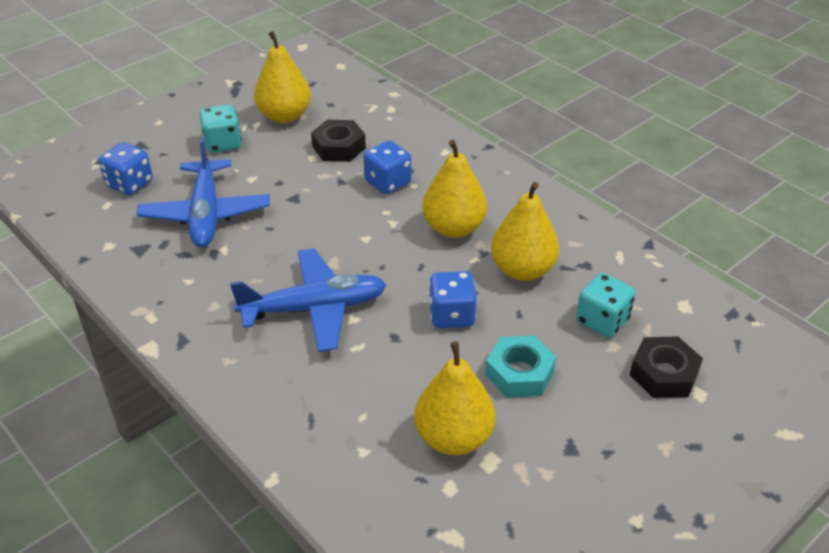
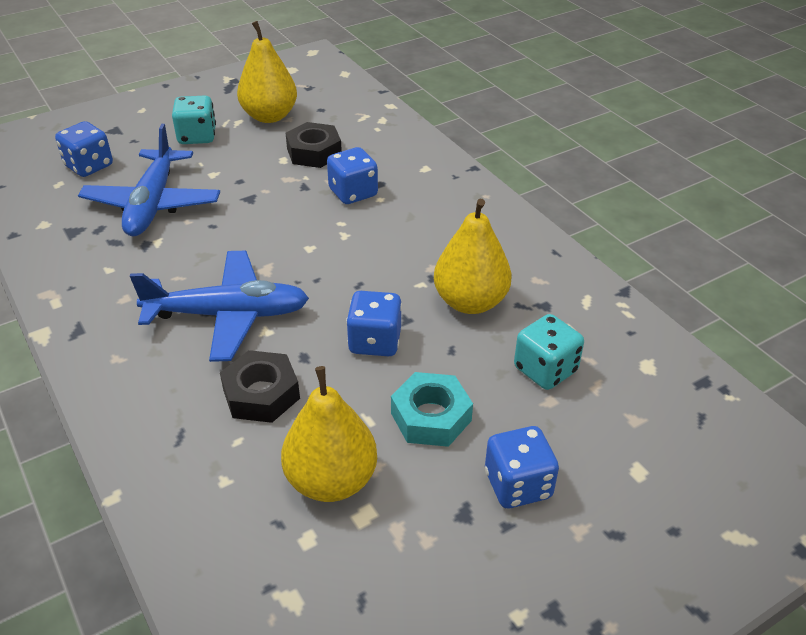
camera: 10 degrees right, 0 degrees up
yellow pear [422,140,487,238] -> none
black nut [630,336,703,398] -> black nut moved to [220,350,300,423]
none -> blue dice [485,426,559,508]

